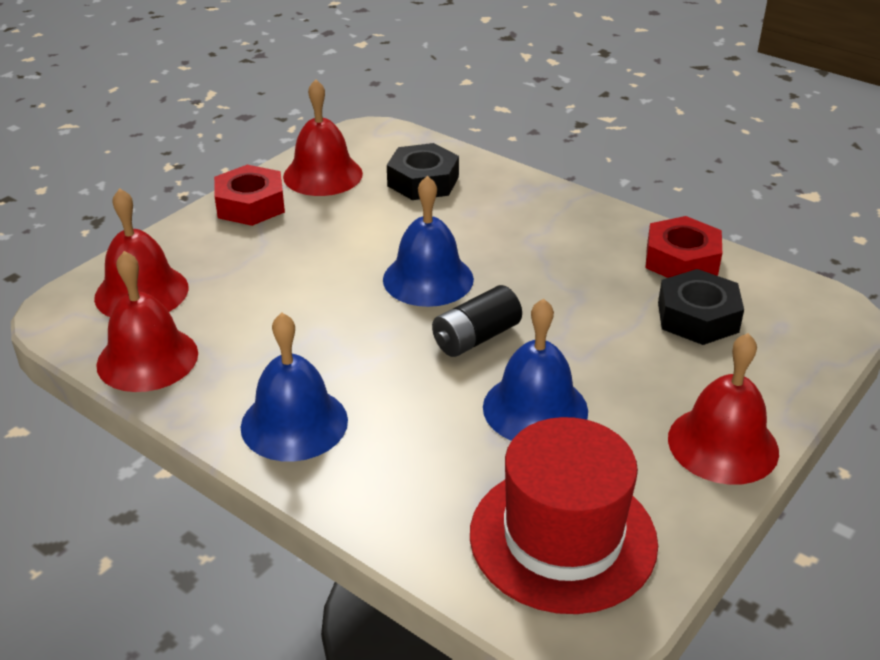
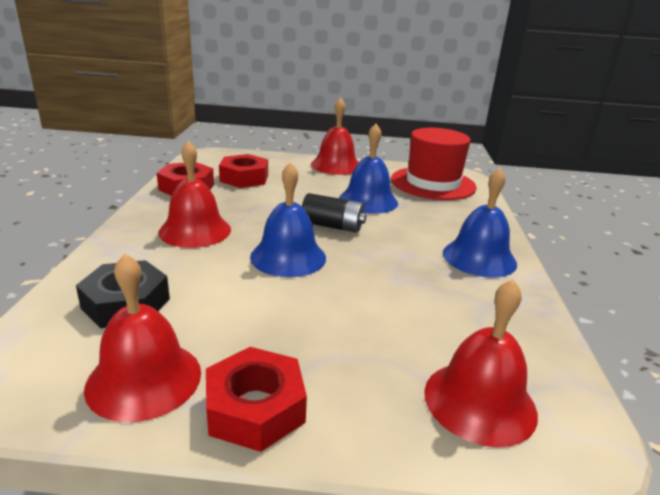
camera: 125 degrees left, 10 degrees down
red bell [96,251,198,392] -> red bell moved to [158,141,231,248]
black nut [658,269,744,345] -> red nut [219,154,268,188]

